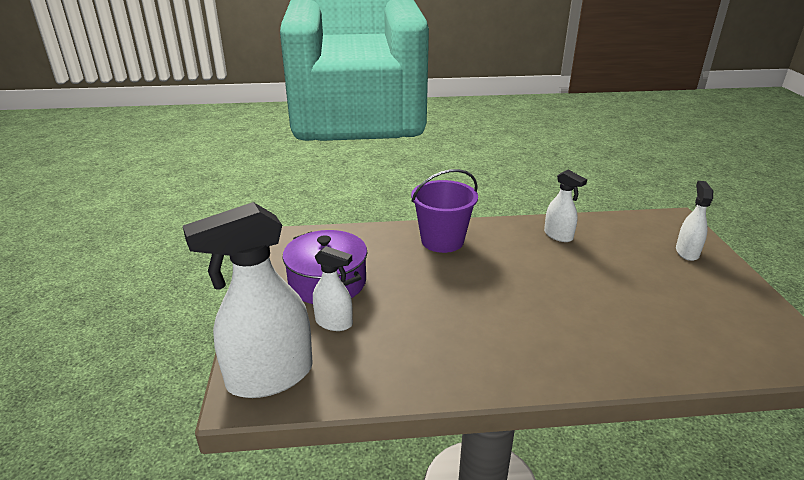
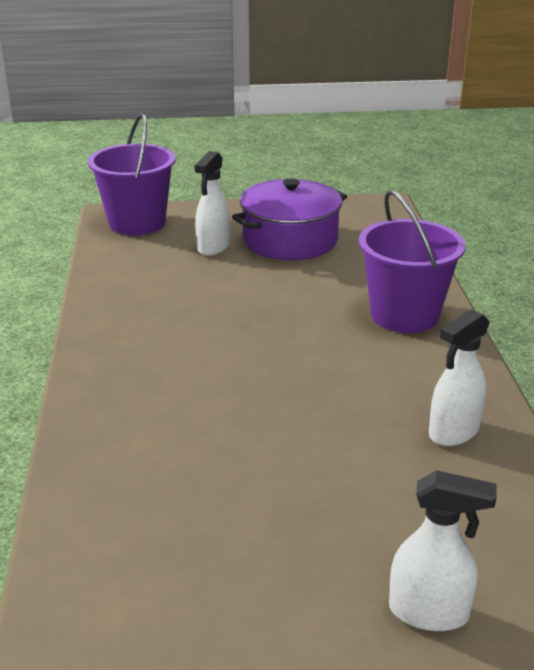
camera: 90 degrees right, 0 degrees up
white spray bottle [183,202,313,398] -> purple bucket [88,113,176,236]

